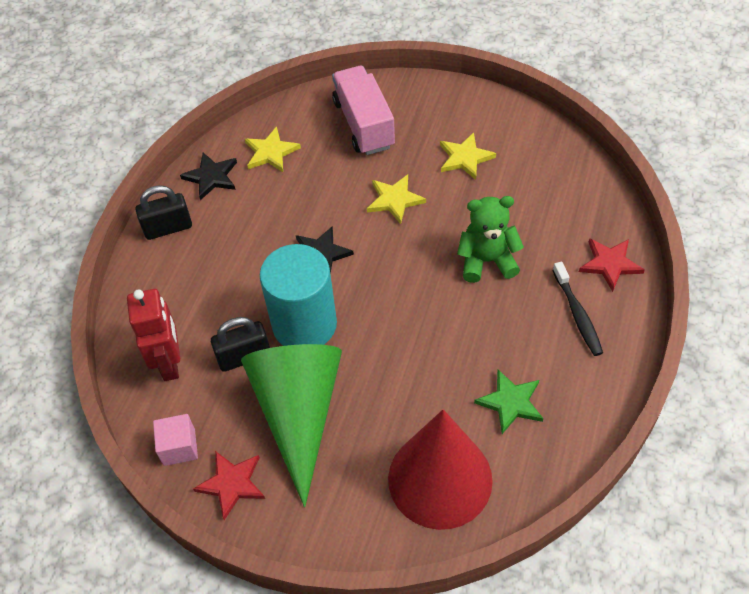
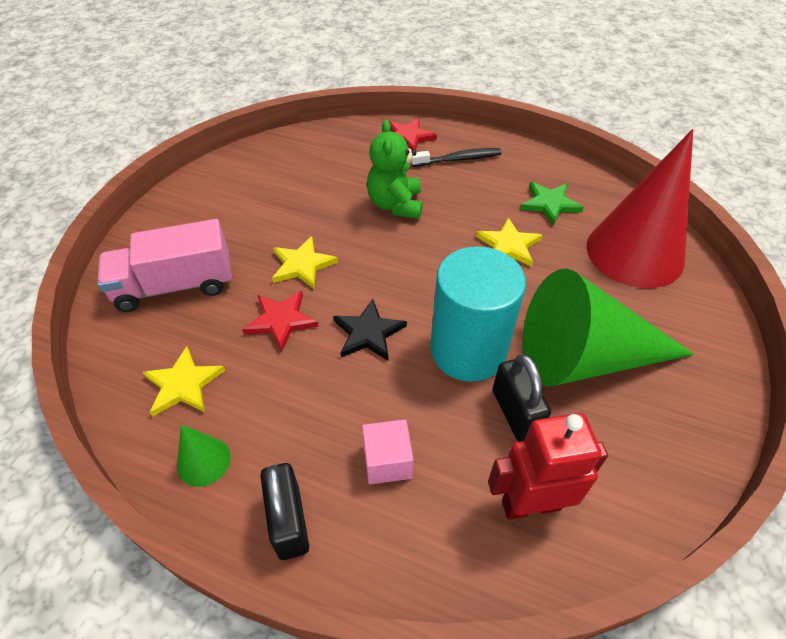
camera: 90 degrees left, 5 degrees down
pink cube [153,414,198,466] -> pink cube moved to [362,419,413,484]
black star [180,153,237,200] -> green cone [177,424,231,487]
red star [193,451,265,520] -> red star moved to [242,291,319,352]
yellow star [440,132,496,180] -> yellow star moved to [476,218,542,267]

